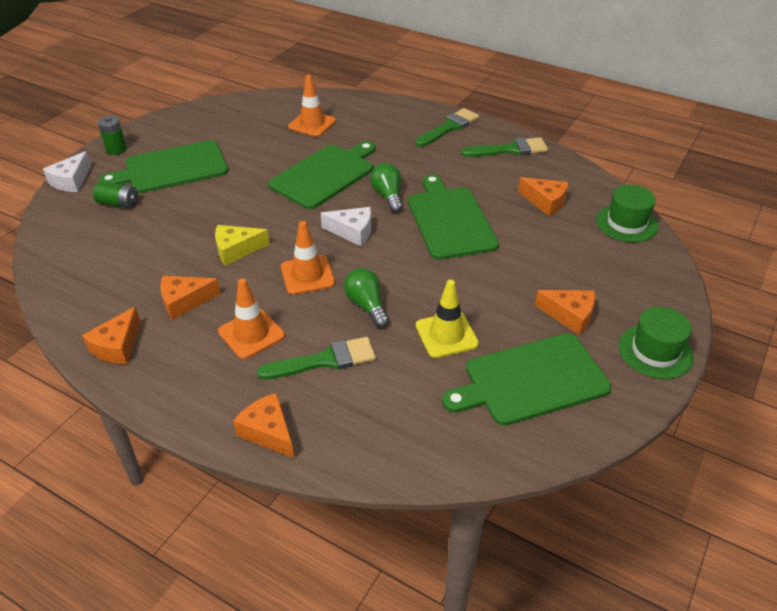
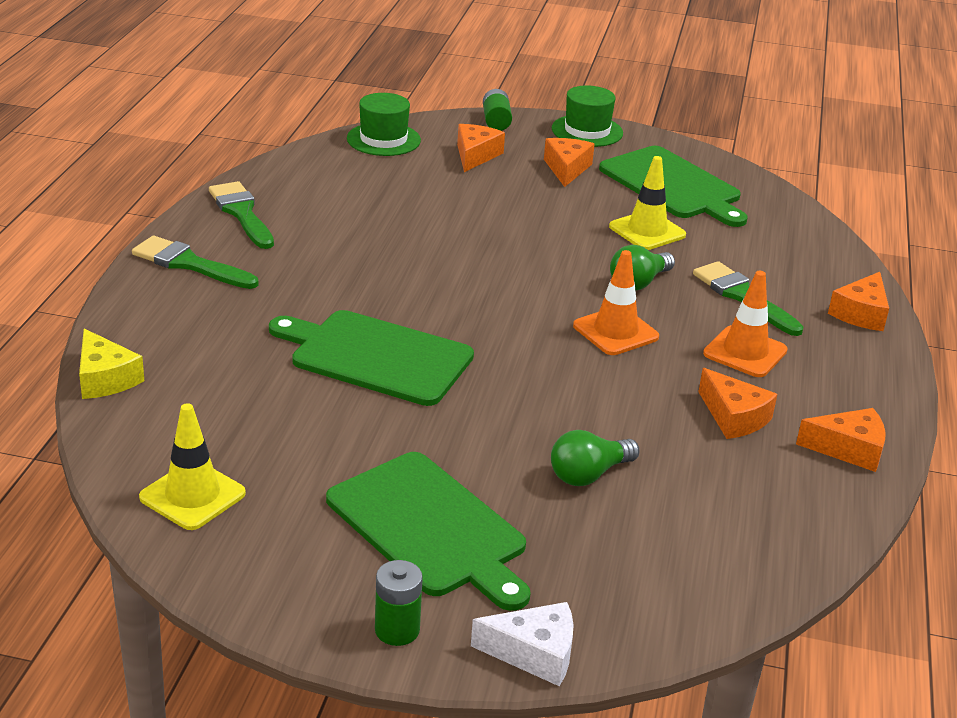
camera: 110 degrees left, 10 degrees down
green battery [93,181,138,208] -> green battery moved to [483,89,512,131]
yellow cheese [215,225,270,266] -> yellow cheese moved to [79,329,144,399]
orange traffic cone [288,75,336,137] -> none
white cheese [321,207,371,246] -> none
green light bulb [370,163,403,213] -> green light bulb moved to [551,430,640,486]
green cutting board [408,174,499,260] -> none
orange cheese [518,177,569,216] -> orange cheese moved to [457,124,505,172]
none -> yellow traffic cone [139,403,246,530]

